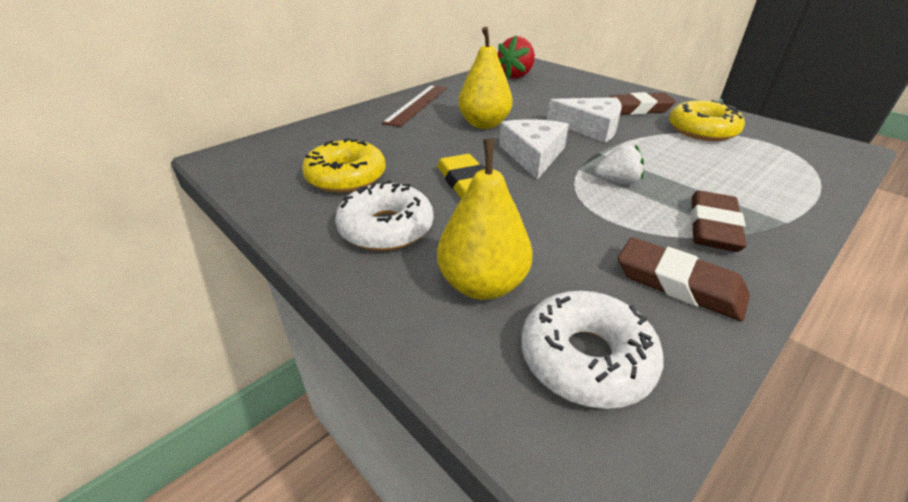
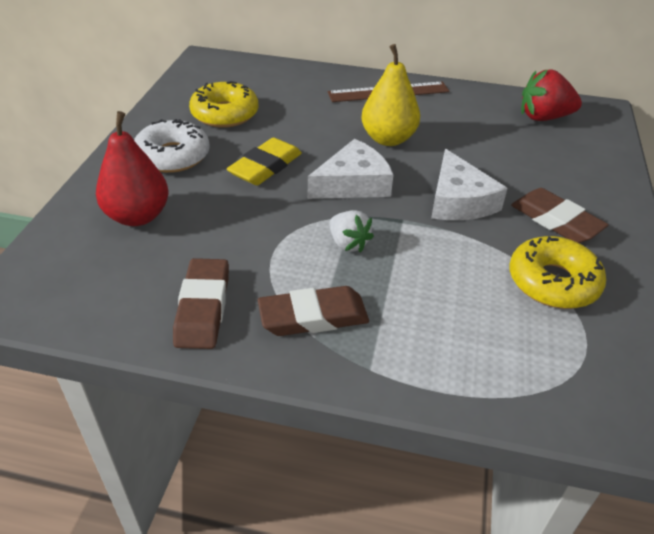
camera: 55 degrees right, 5 degrees up
yellow pear [437,139,532,300] -> red pear [96,111,168,226]
white donut [521,291,663,409] -> none

